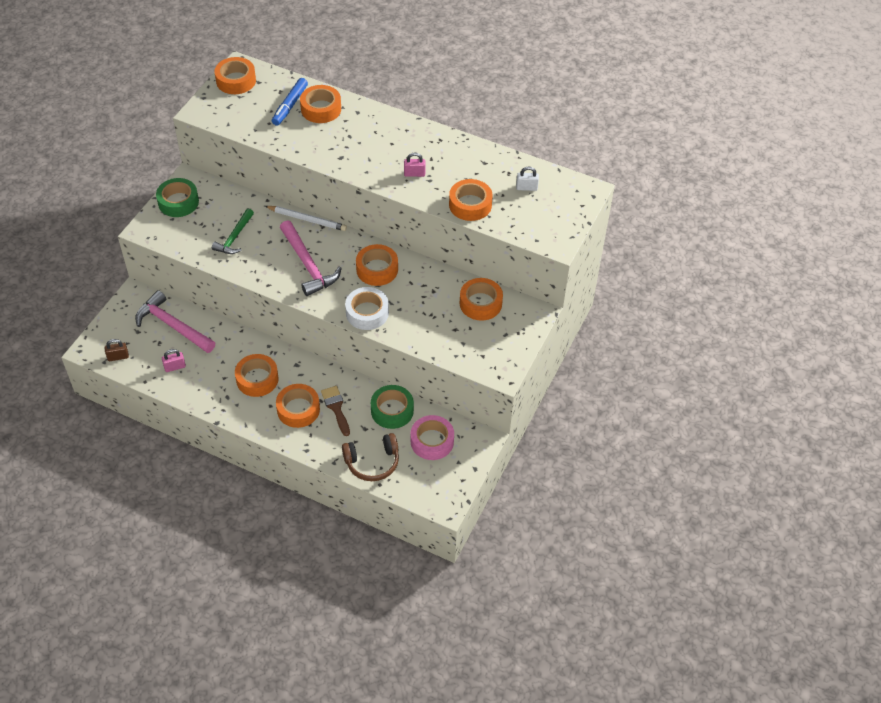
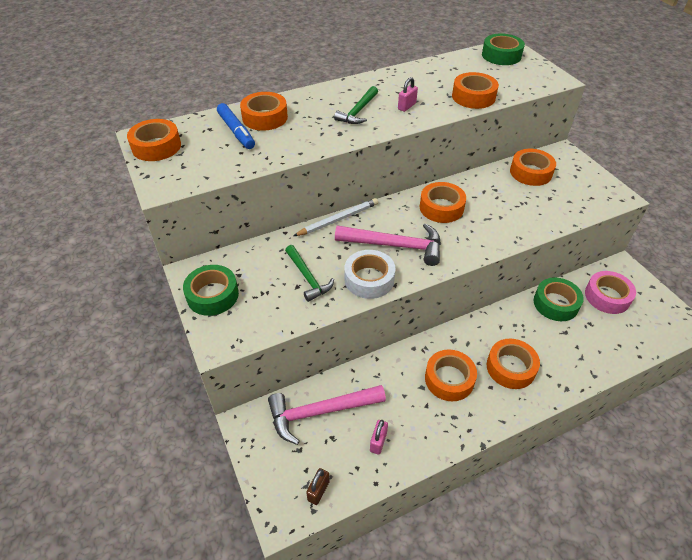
camera: 50 degrees left, 5 degrees down
brown brush [321,386,350,436] -> none
brown headphones [342,433,399,481] -> none
white tape [345,287,389,330] -> white tape moved to [344,250,396,299]
white padlock [516,167,539,191] -> none
none -> green hammer [334,86,378,124]
none -> green tape [482,33,525,65]

